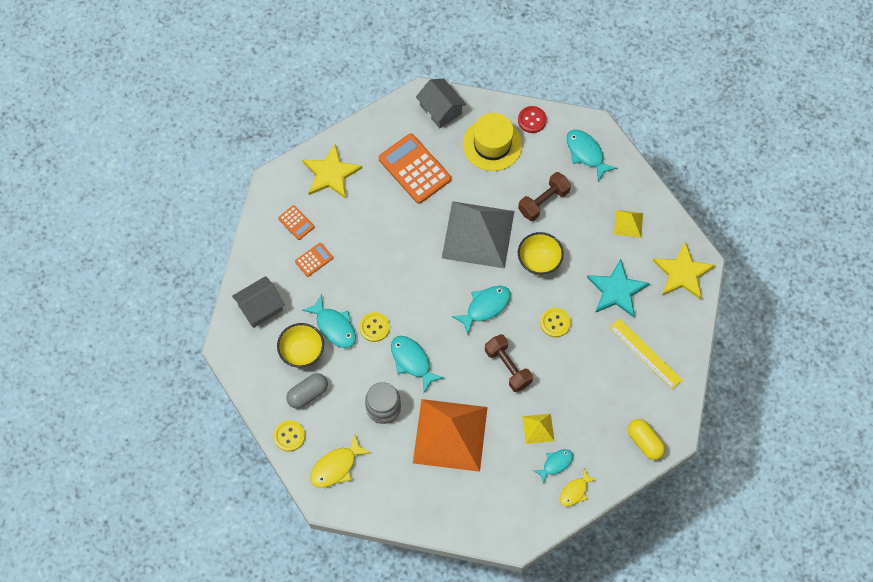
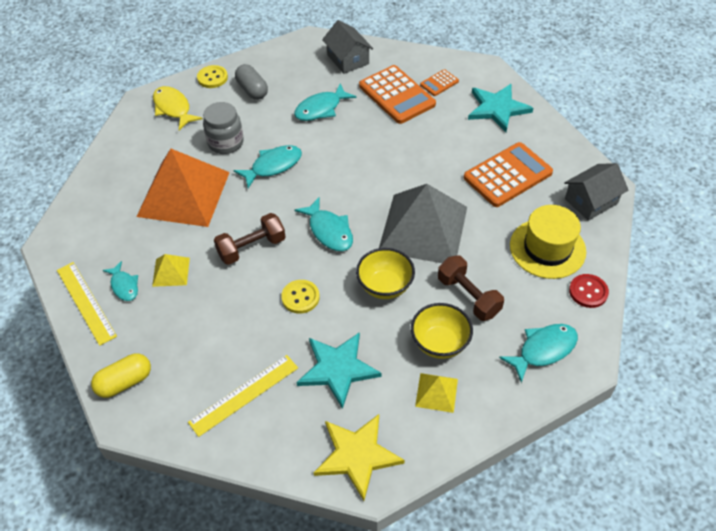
camera: 95 degrees right, 15 degrees down
yellow bowl [277,323,324,368] -> yellow bowl moved to [411,303,473,359]
orange calculator [295,243,333,277] -> orange calculator [359,65,436,124], size x2.06
yellow star [302,144,362,199] -> turquoise star [468,84,533,132]
yellow button [359,312,390,342] -> none
yellow fish [560,469,597,506] -> yellow ruler [57,262,117,346]

